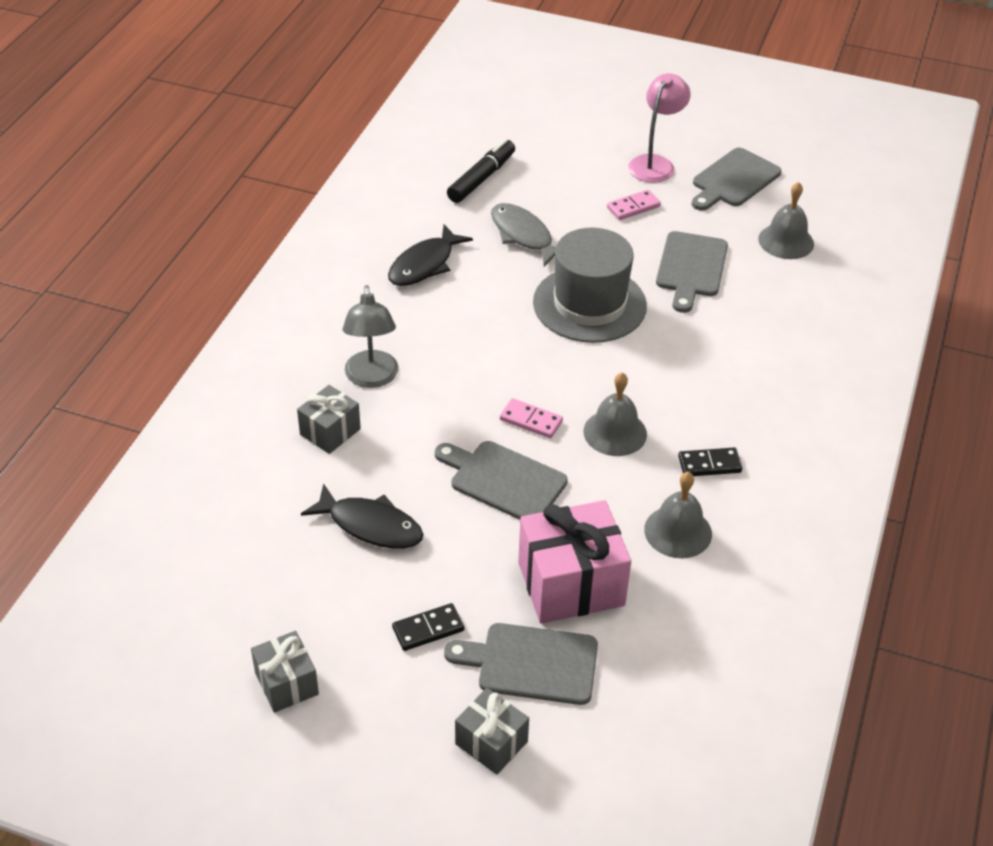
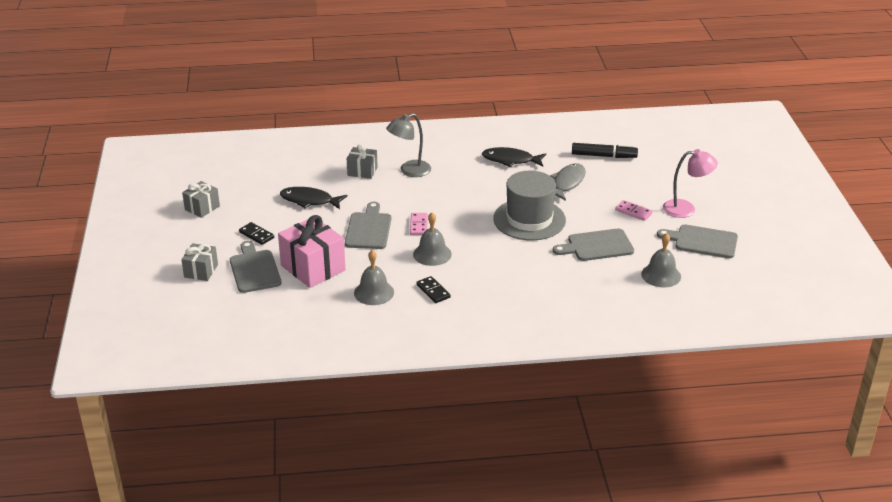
camera: 65 degrees right, 10 degrees down
black fish [301,483,423,549] -> black fish turned 105 degrees clockwise [280,187,347,209]

